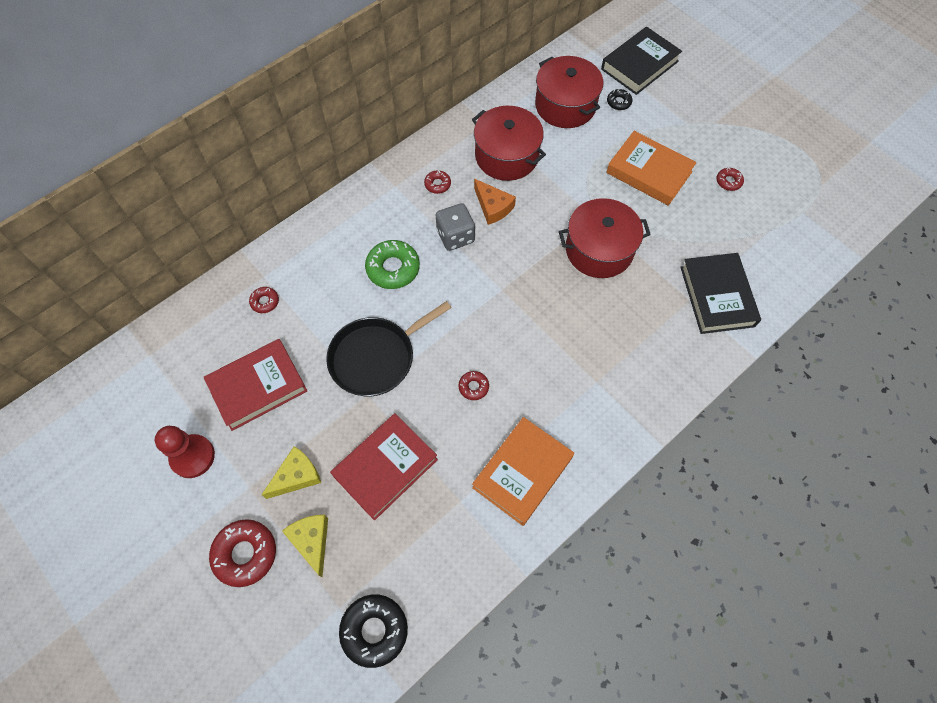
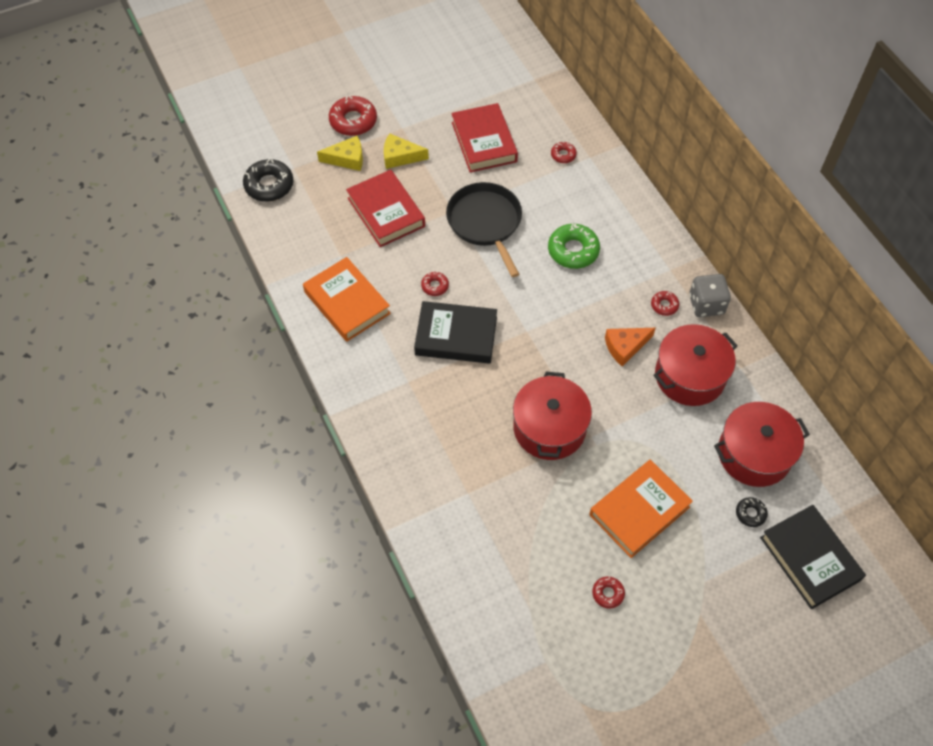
camera: 105 degrees right, 5 degrees down
red pawn [155,426,215,478] -> none
yellow cheese [262,446,321,499] -> yellow cheese turned 120 degrees clockwise [384,134,429,169]
grey dice [436,203,475,251] -> grey dice moved to [689,274,731,317]
black book [680,253,761,334] -> black book moved to [414,301,497,364]

